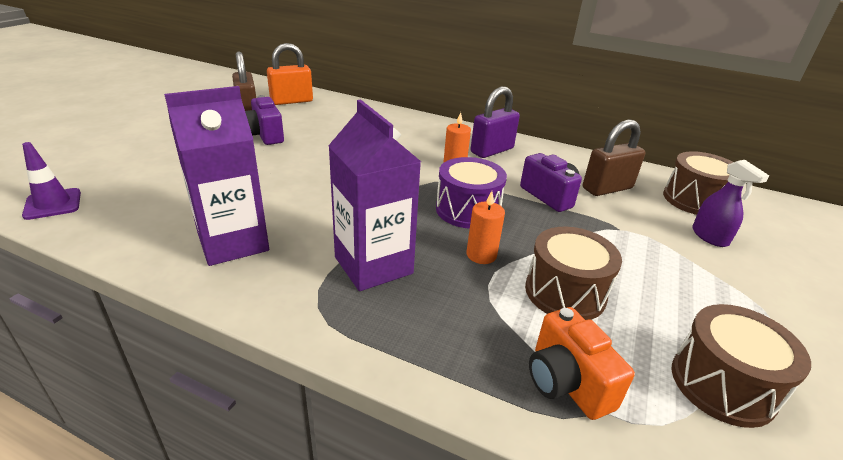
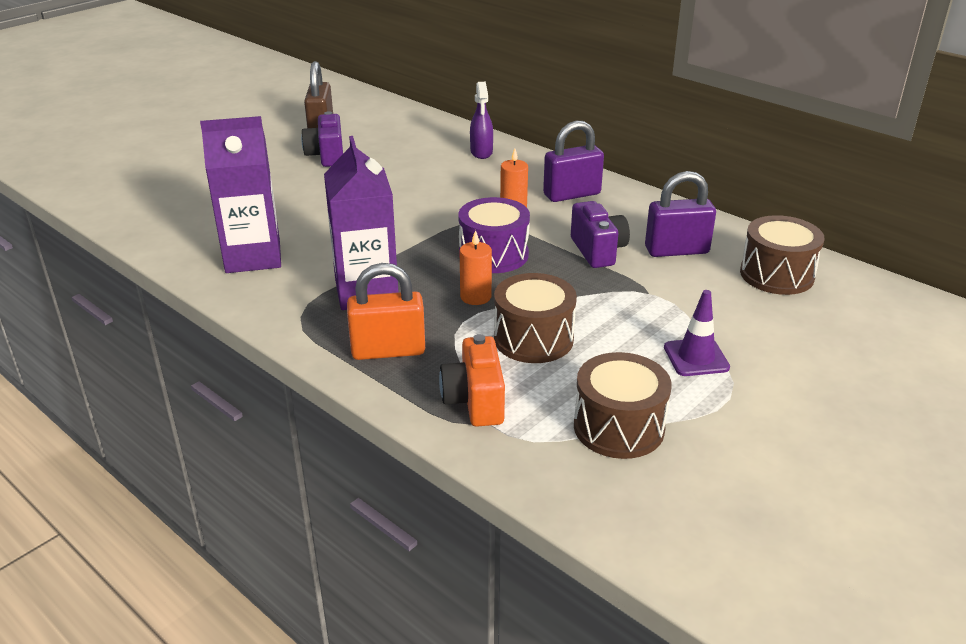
camera: 20 degrees right, 0 degrees up
purple traffic cone [22,142,81,220] -> purple traffic cone moved to [664,290,730,376]
orange padlock [267,43,313,105] -> orange padlock moved to [347,263,425,360]
brown padlock [583,119,645,196] -> purple padlock [645,171,716,257]
purple spray bottle [692,160,769,247] -> purple spray bottle moved to [470,82,493,159]

